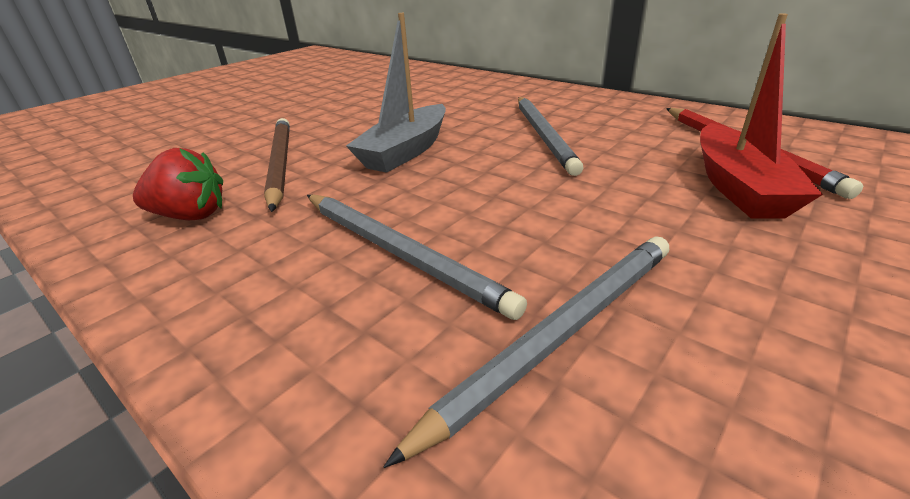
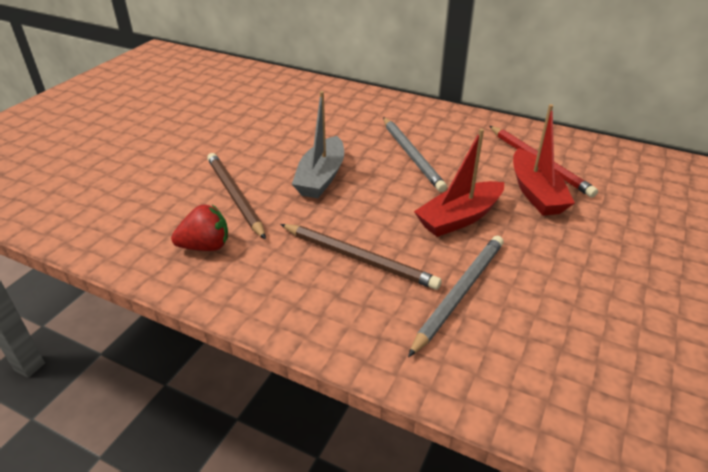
camera: 15 degrees left, 5 degrees up
grey pencil [307,194,527,320] -> brown pencil [280,224,442,290]
none -> red boat [414,129,504,237]

